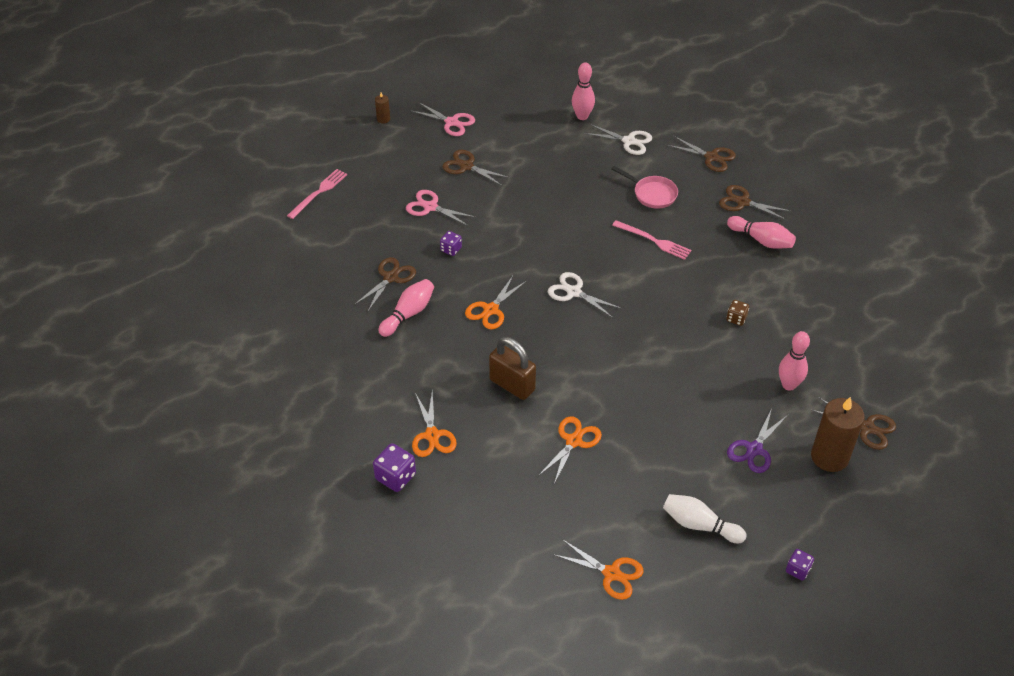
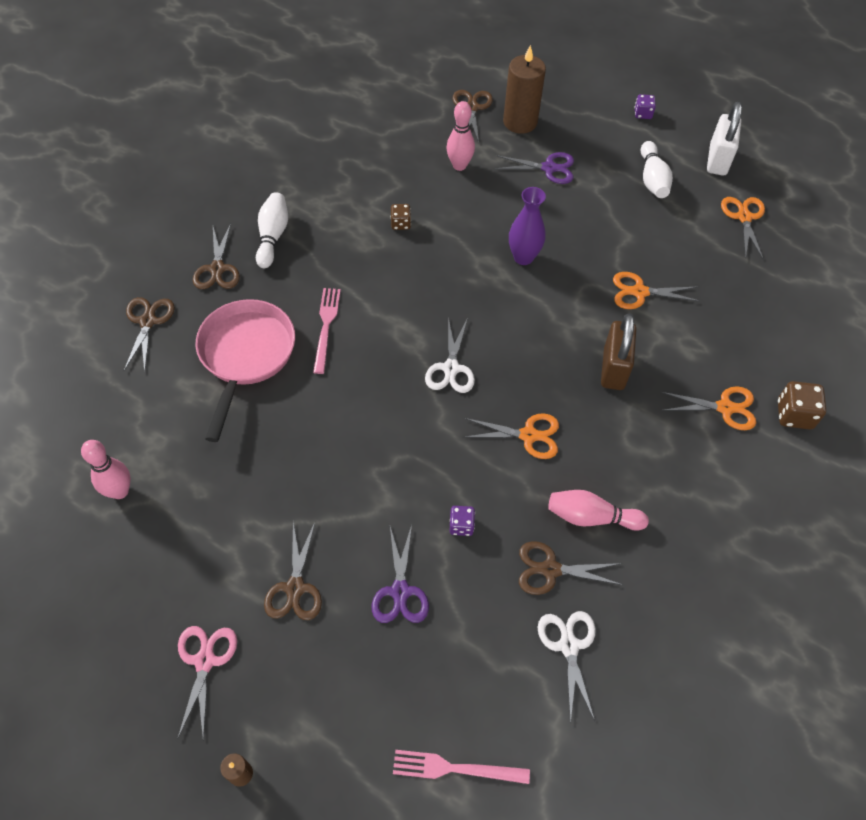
camera: 120 degrees left, 10 degrees up
purple dice [373,443,416,492] -> brown dice [778,381,826,430]
pink scissors [406,190,477,226] -> purple scissors [372,525,429,623]
orange scissors [412,390,457,457] -> orange scissors turned 45 degrees clockwise [661,386,756,430]
white scissors [584,124,652,155] -> white scissors moved to [538,611,596,724]
pink pan [611,166,678,209] -> pink pan [196,299,295,442], size x1.73
pink bowling pin [727,216,796,249] -> white bowling pin [256,192,288,268]
none -> purple vase [509,187,546,265]
none -> white padlock [707,102,742,176]

